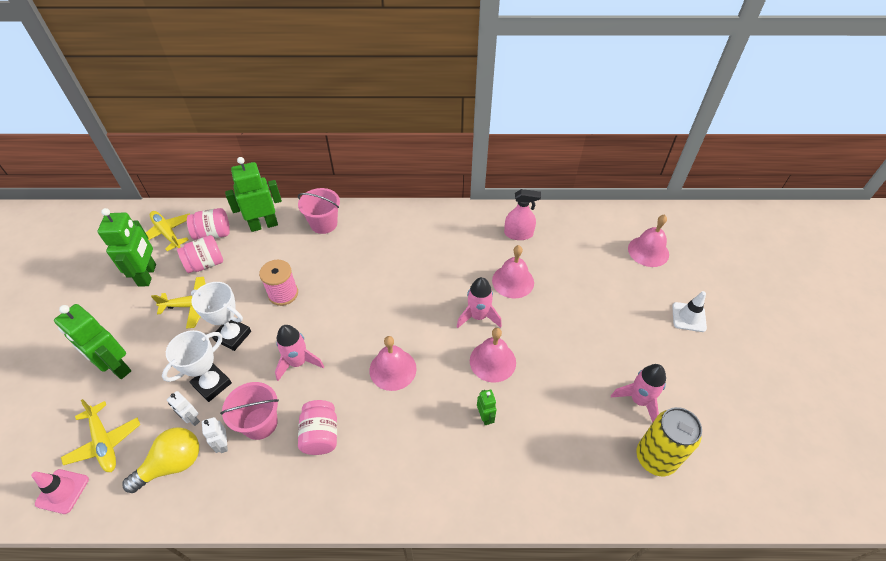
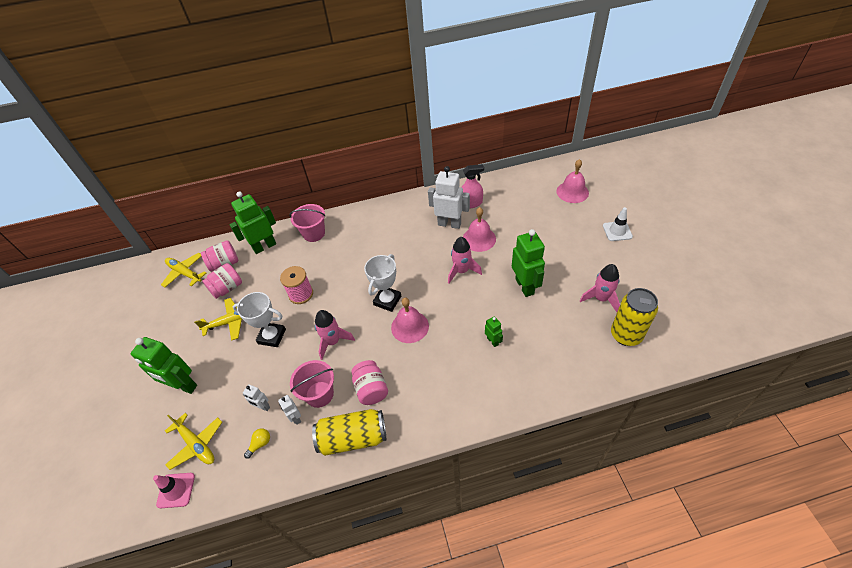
camera: 10 degrees left, 0 degrees up
green robot [97,208,156,287] -> green robot moved to [512,229,545,297]
yellow light bulb [123,427,199,493] -> yellow light bulb [244,428,270,459], size x0.49
white trophy [162,330,232,402] -> white trophy moved to [364,254,401,312]
pink bell [470,328,516,383] -> none
none -> yellow can [312,409,386,456]
none -> white robot [428,166,470,229]

